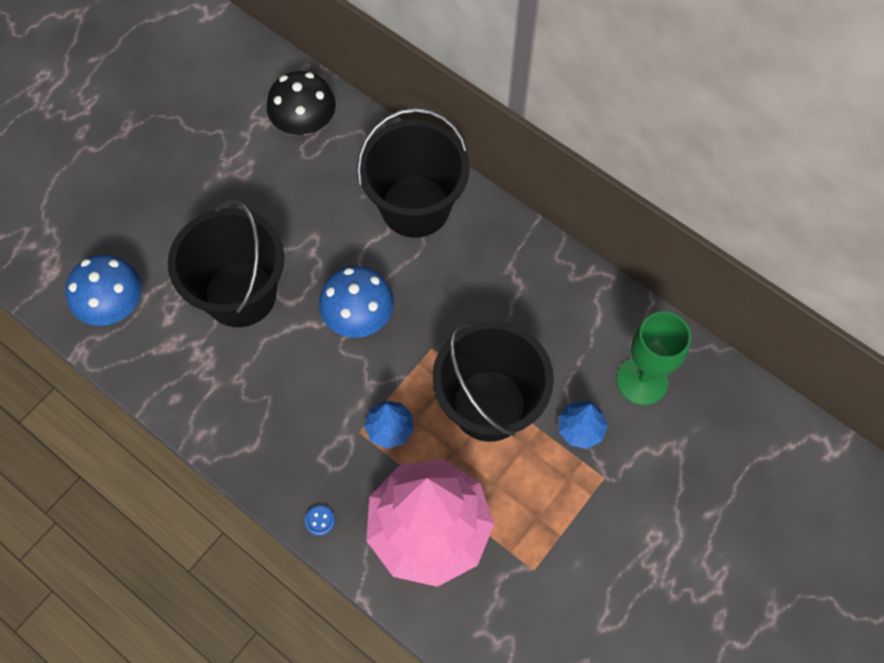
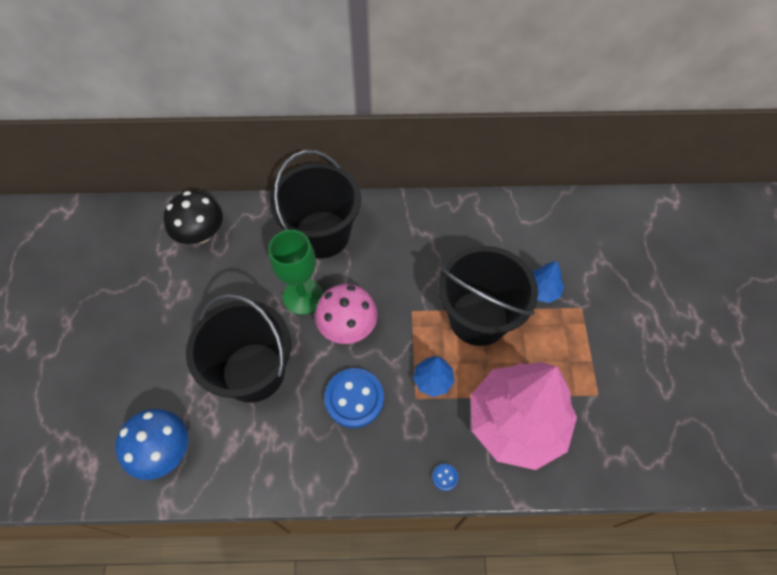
camera: 40 degrees left, 5 degrees down
blue mushroom [319,266,394,338] -> pink mushroom [315,284,378,344]
green goblet [617,312,691,405] -> green goblet moved to [268,230,323,315]
none -> blue button [324,368,384,428]

